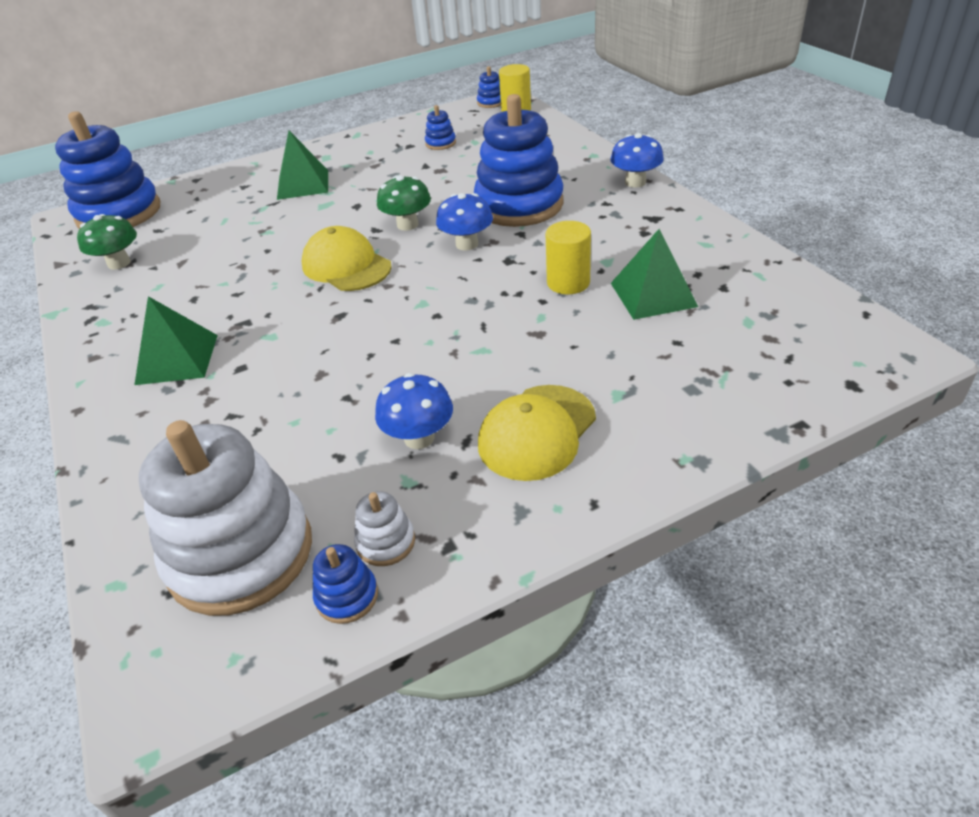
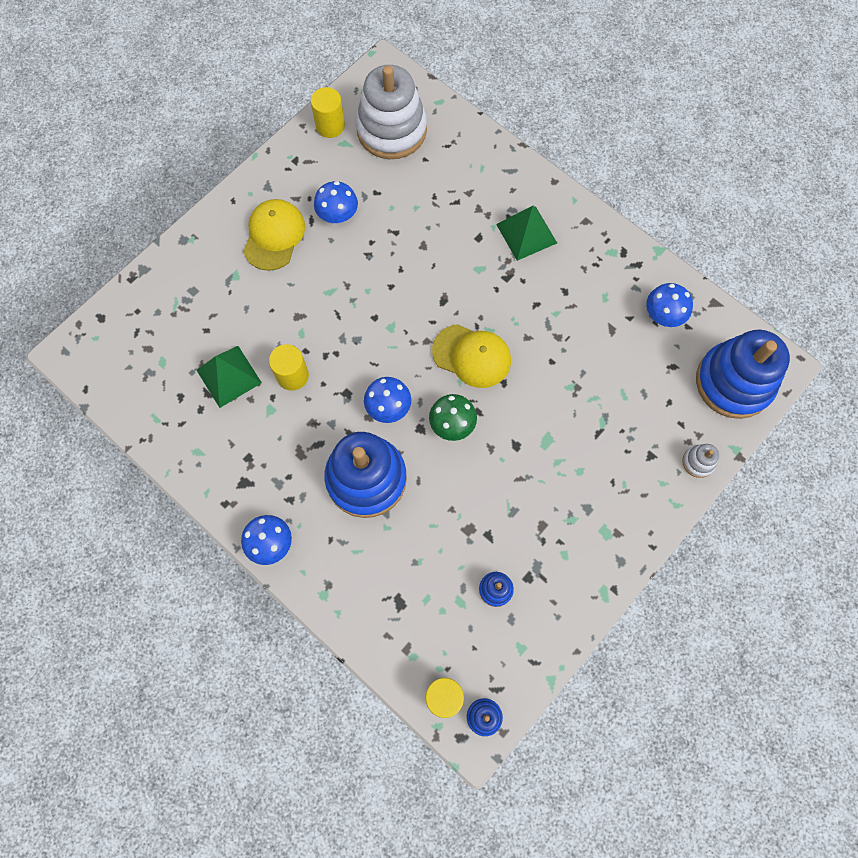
camera: 155 degrees right, 30 degrees up
green mushroom [77,214,137,270] -> blue mushroom [646,283,693,327]
green pyramid [277,131,328,200] -> none
blue stacking toy [313,544,378,624] -> yellow cylinder [311,87,345,138]
white stacking toy [354,491,415,566] -> white stacking toy moved to [682,444,719,478]

